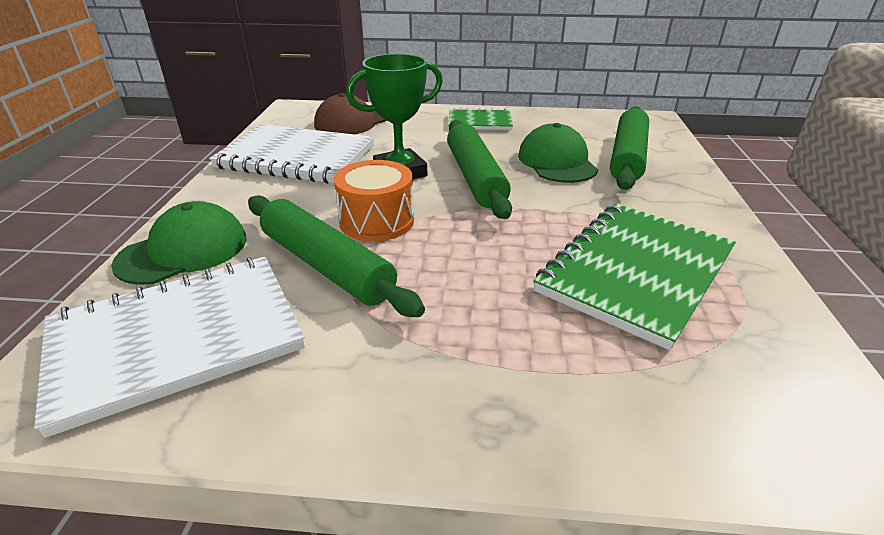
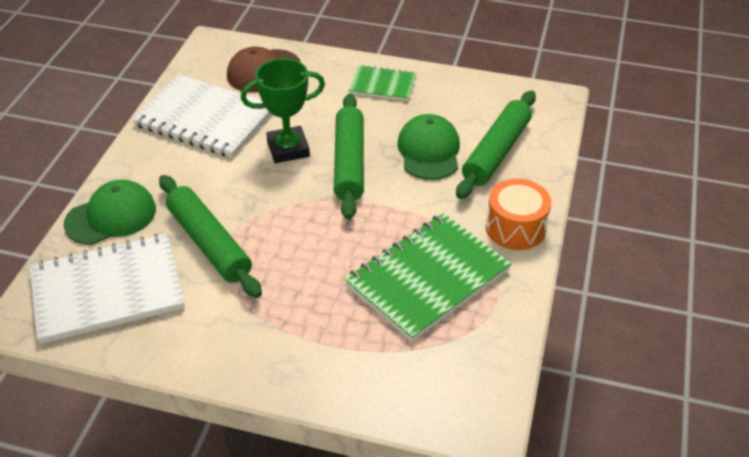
camera: 10 degrees right, 10 degrees up
orange drum [333,160,414,242] -> orange drum moved to [486,179,551,250]

